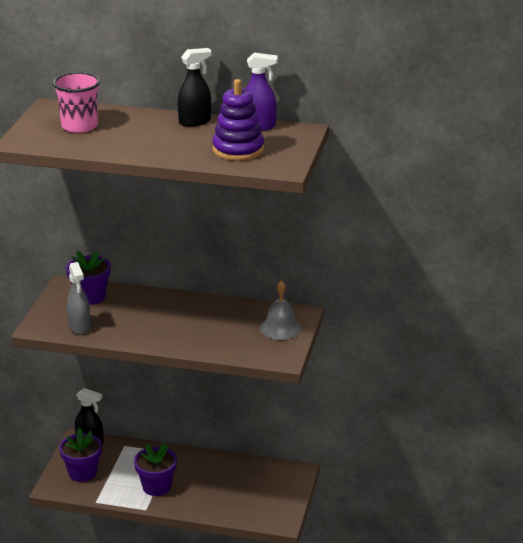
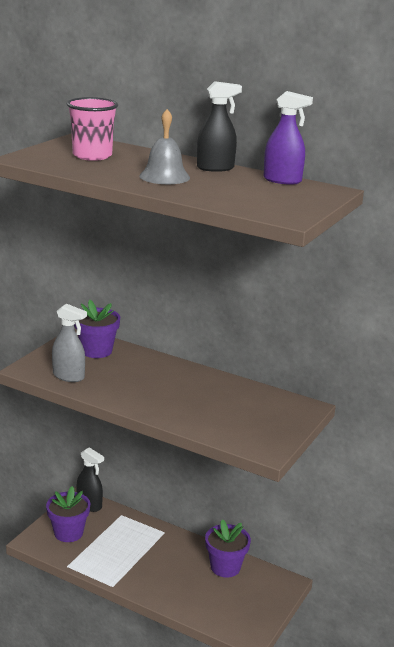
camera: 15 degrees right, 5 degrees down
grey spray bottle [67,262,91,335] -> grey spray bottle turned 60 degrees counterclockwise [52,304,87,382]
purple flower pot [134,443,177,496] -> purple flower pot moved to [205,519,251,578]
purple stacking toy [212,79,264,161] -> none
grey bell [260,281,302,340] -> grey bell moved to [139,109,190,184]

